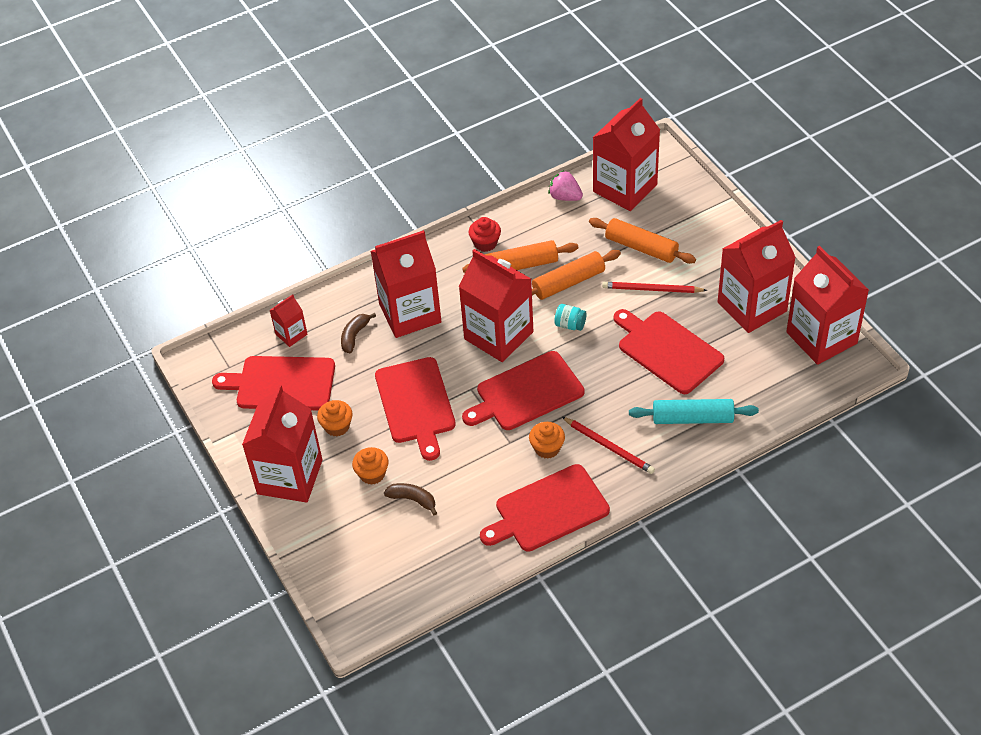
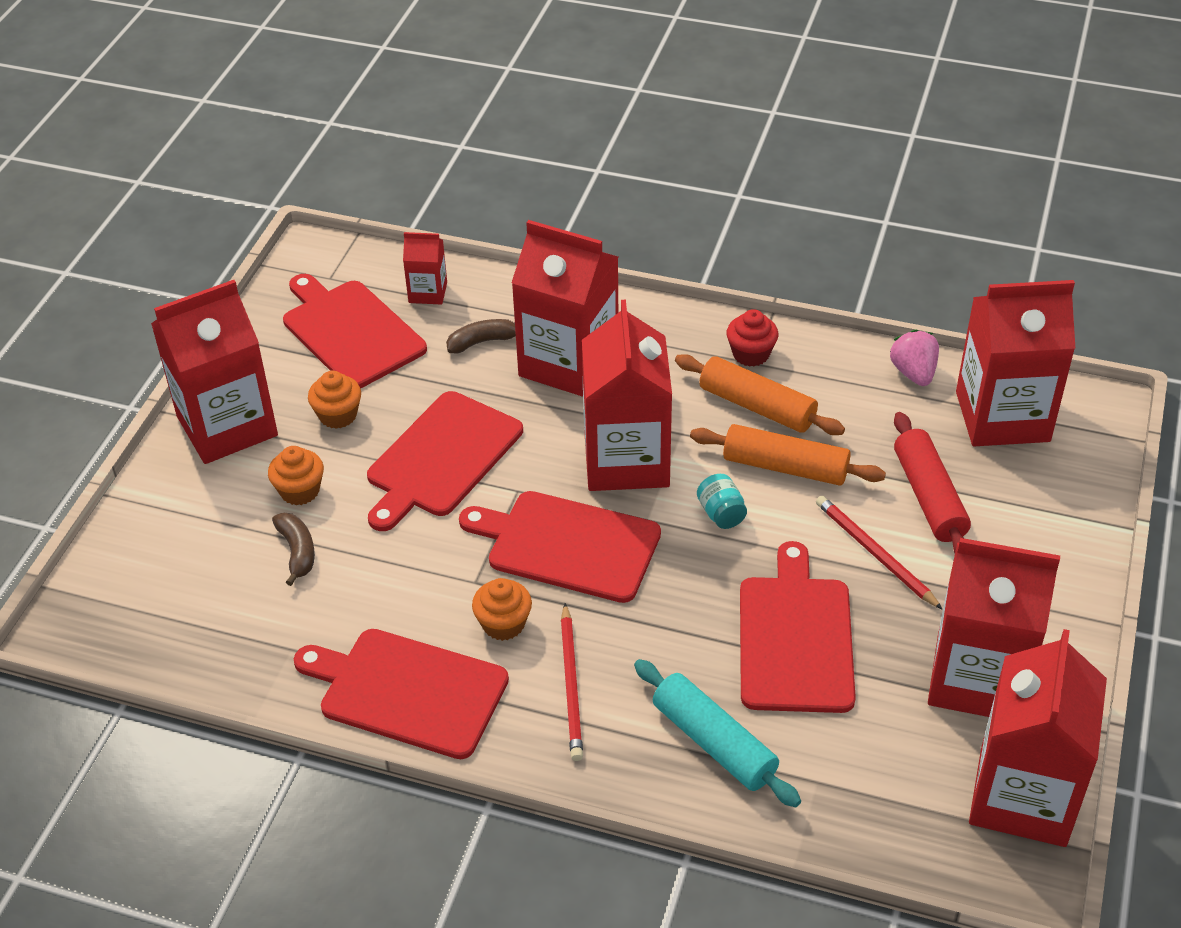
camera: 45 degrees right, 5 degrees down
orange rolling pin [589,218,696,264] -> red rolling pin [894,412,971,553]

